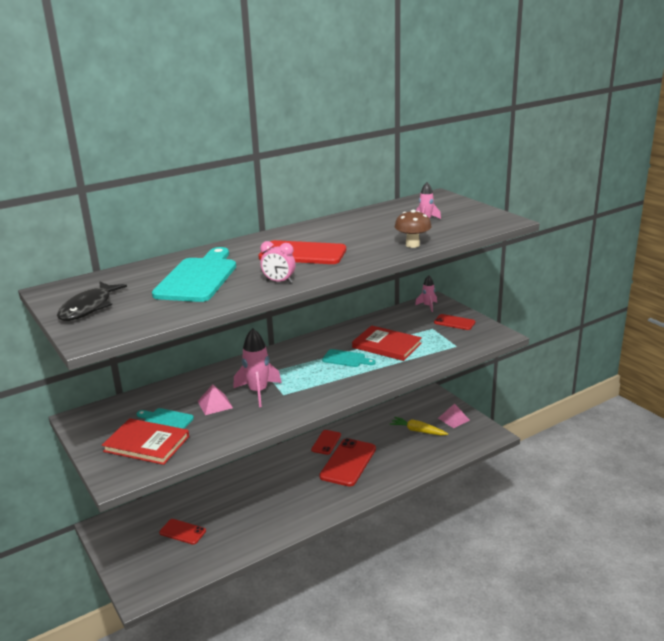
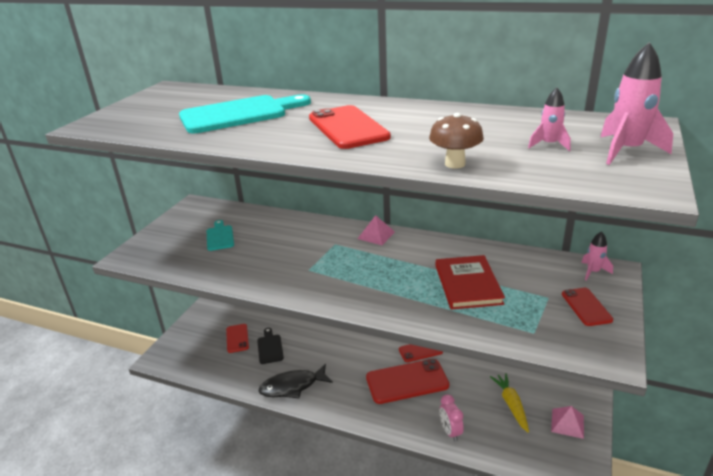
camera: 55 degrees right, 5 degrees up
black fish [57,282,127,321] -> black fish moved to [258,364,333,398]
red book [102,418,189,465] -> none
pink pyramid [198,384,233,415] -> pink pyramid moved to [358,215,395,245]
pink rocket [233,328,282,407] -> pink rocket moved to [601,42,673,165]
pink clock [260,241,295,283] -> pink clock moved to [439,394,464,442]
turquoise cutting board [322,349,376,367] -> none
none -> black cutting board [257,328,284,364]

